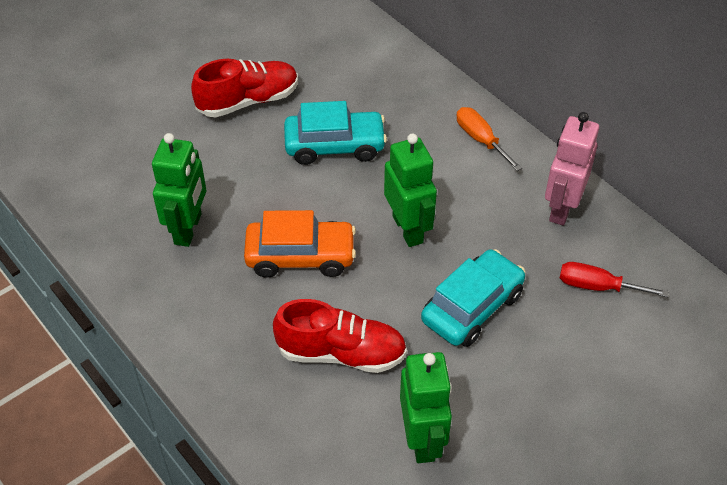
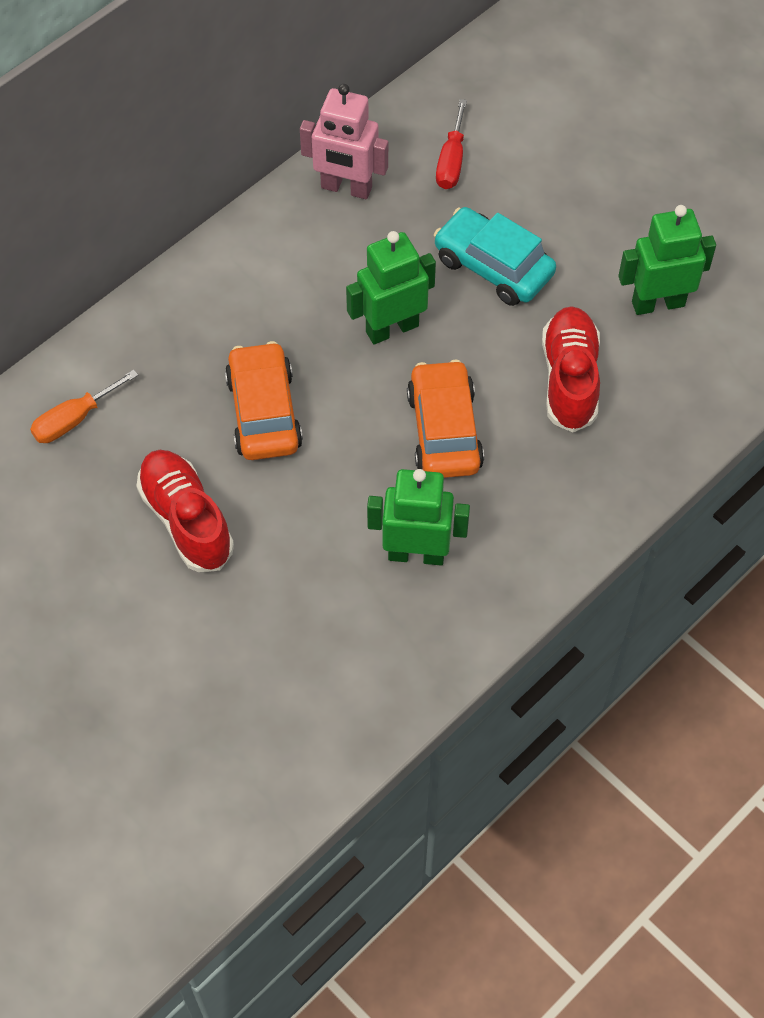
camera: 95 degrees left, 10 degrees up
turquoise car [284,101,387,165] -> orange car [225,341,303,460]
orange screwdriver [457,107,522,171] -> orange screwdriver moved to [30,369,138,443]

